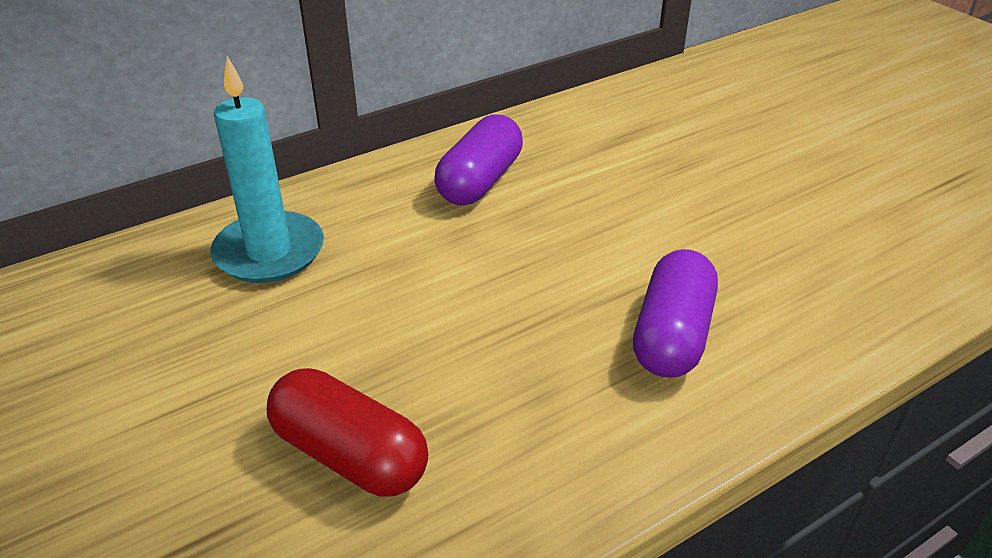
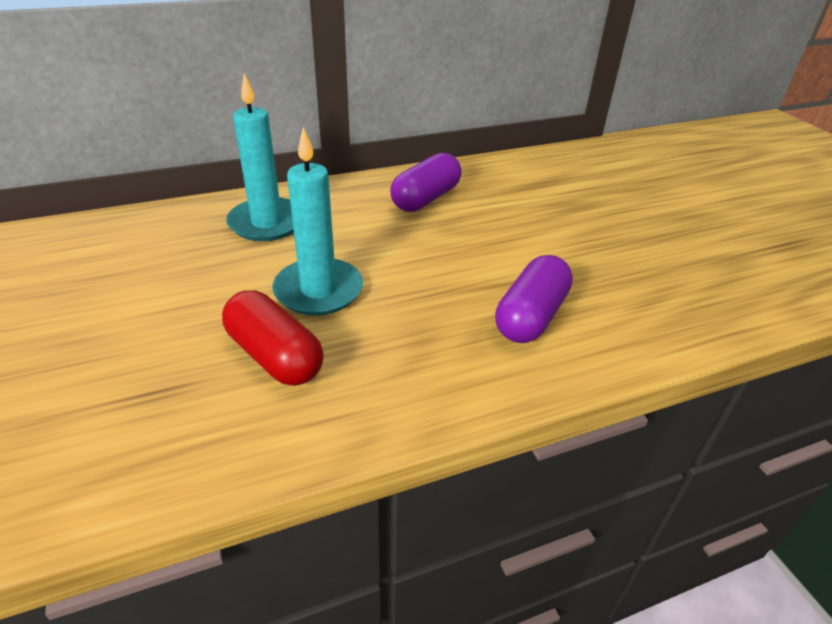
camera: 10 degrees right, 0 degrees up
none -> turquoise candle [272,127,363,315]

